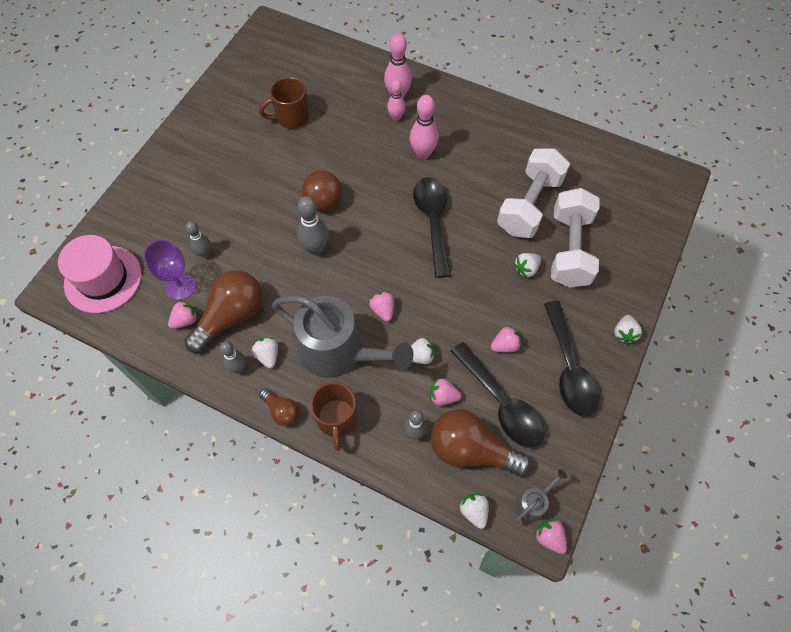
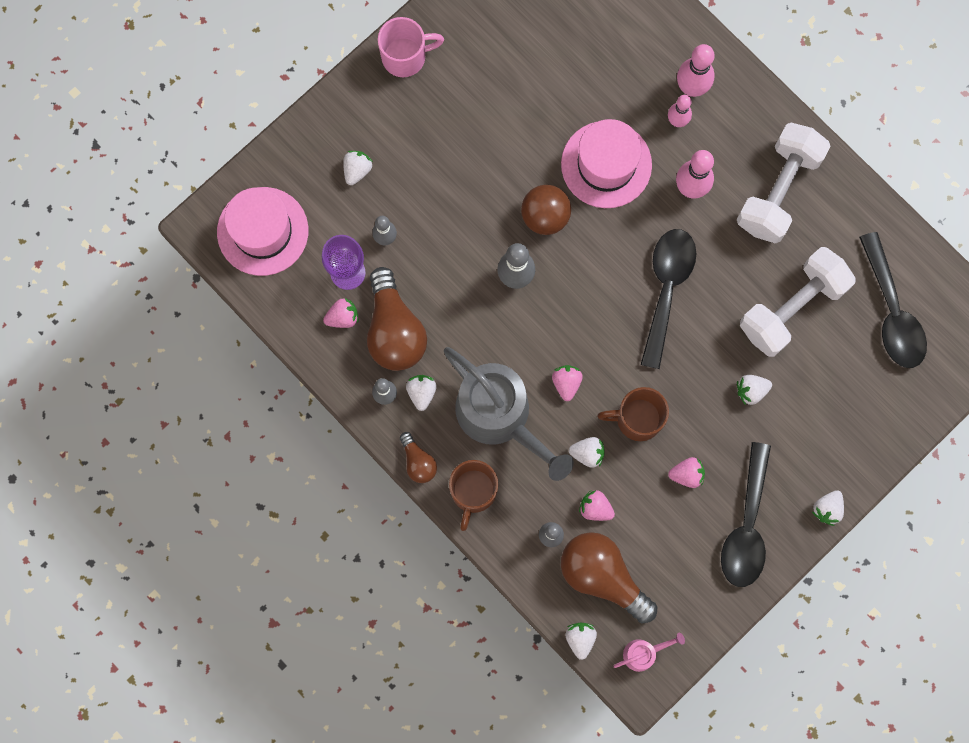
camera: 20 degrees right, 15 degrees up
brown light bulb [184,270,263,353] -> brown light bulb turned 105 degrees clockwise [367,267,427,371]
brown mug [259,77,309,129] -> brown mug moved to [598,387,669,441]
black spoon [451,342,545,447] -> black spoon moved to [859,232,927,368]
grey watering can [514,469,567,524] -> pink watering can [613,633,685,672]
pink strawberry [534,519,567,554] -> none
white dumbbell [551,188,600,288] -> white dumbbell moved to [737,123,830,243]
none -> white strawberry [343,151,373,185]
none -> pink mug [378,17,444,77]
none -> pink hat [561,119,652,208]

